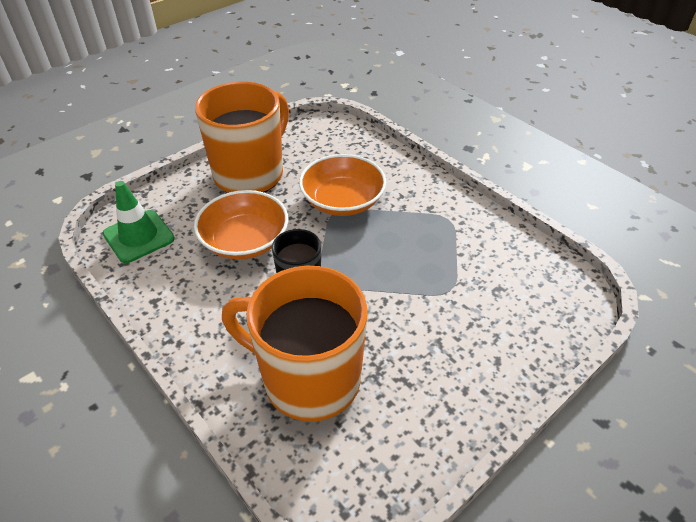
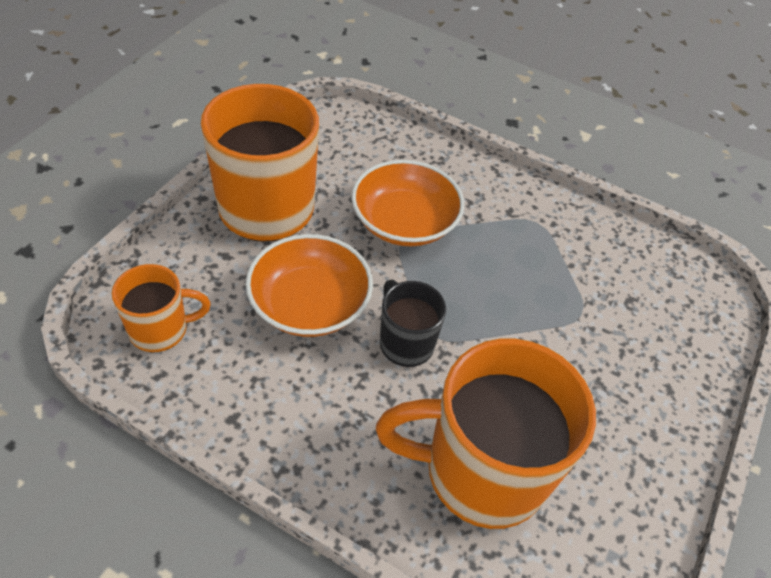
camera: 25 degrees left, 5 degrees up
green traffic cone [103,181,175,263] -> orange mug [112,264,211,352]

